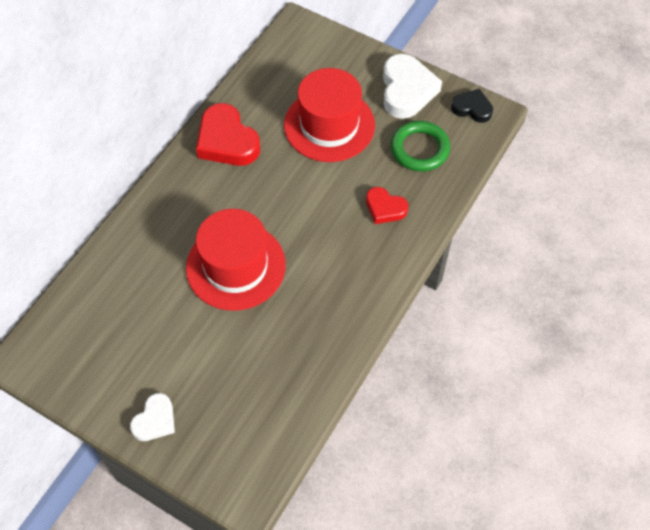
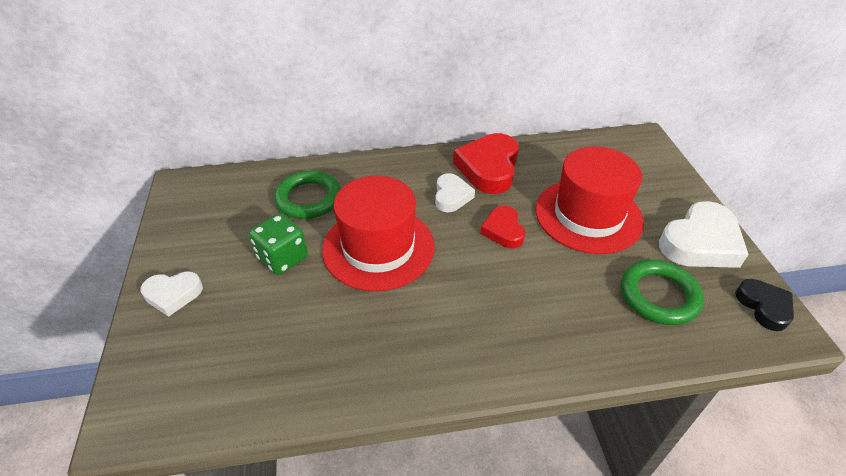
camera: 50 degrees right, 15 degrees down
red heart [366,187,408,224] -> red heart moved to [480,206,525,248]
none -> green dice [249,213,308,275]
none -> green ring [274,171,341,219]
none -> white heart [435,173,475,212]

